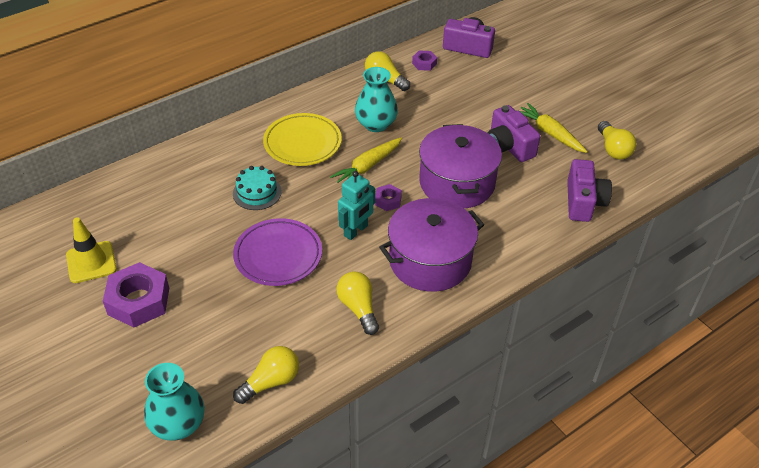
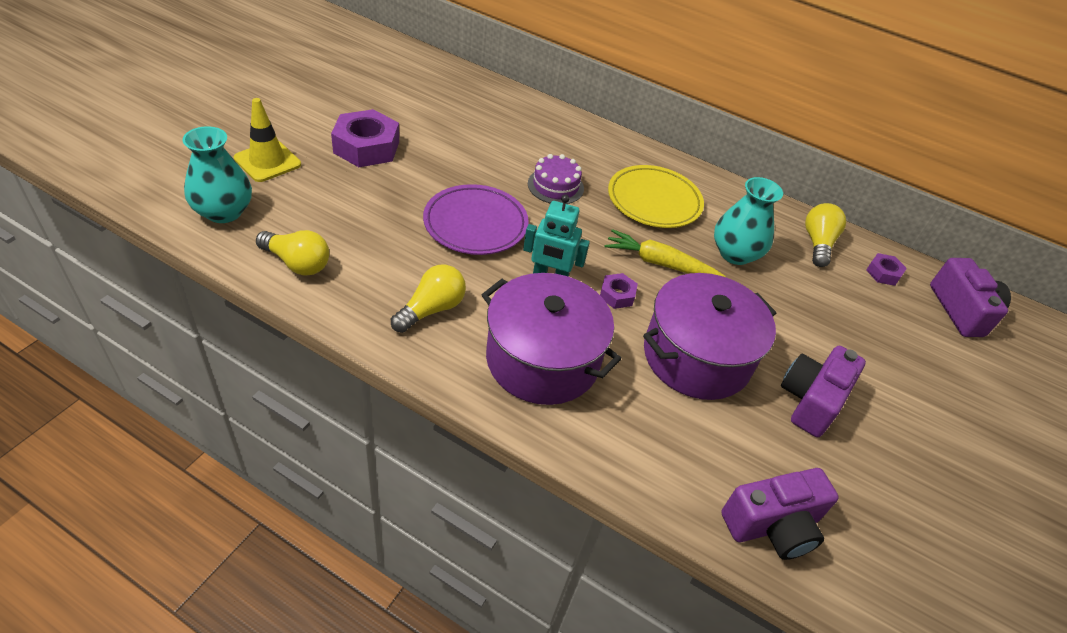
camera: 60 degrees right, 0 degrees up
yellow traffic cone [66,217,117,283] -> yellow traffic cone moved to [234,98,301,182]
turquoise cake [233,166,281,210] -> purple cake [528,154,584,204]
yellow carrot [515,103,588,153] -> none
yellow light bulb [598,121,636,160] -> none

